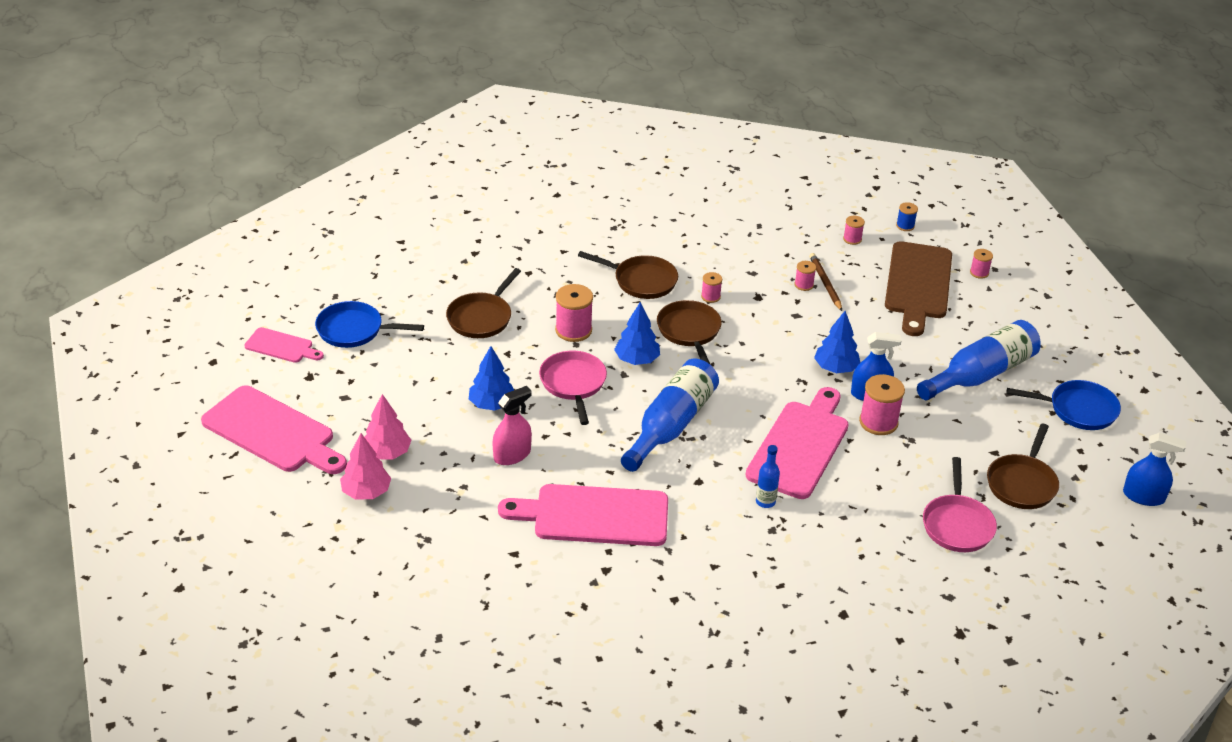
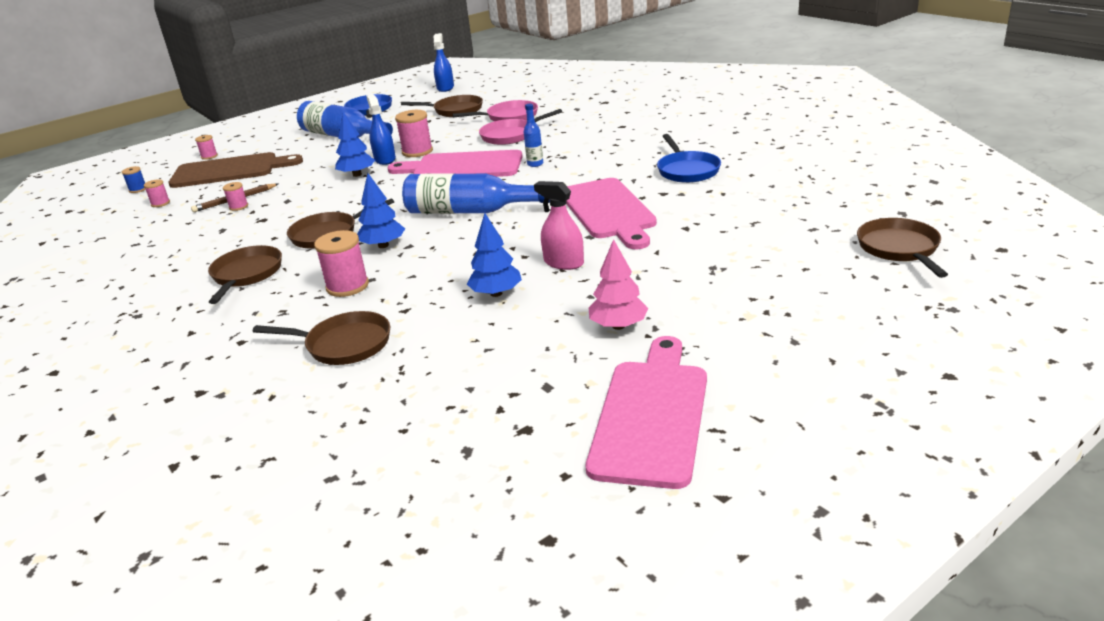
camera: 105 degrees left, 10 degrees down
pink cutting board [244,327,324,363] -> none
blue pan [315,301,424,348] -> blue pan moved to [657,134,721,183]
pink tree [340,433,391,500] -> none
pink pan [539,351,607,425] -> pink pan moved to [479,109,562,145]
pink spool [701,272,722,303] -> none
none -> brown pan [857,218,948,278]

